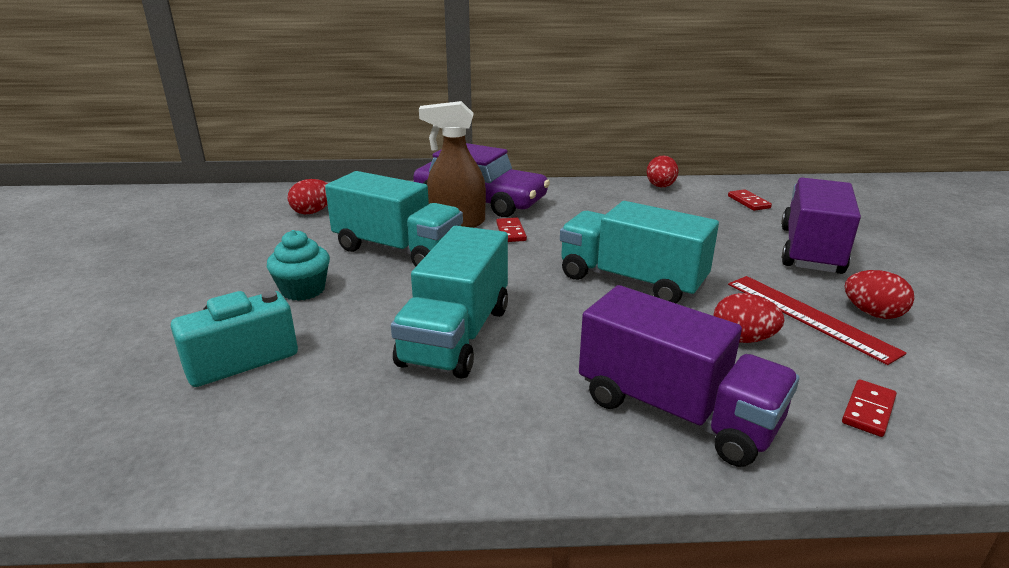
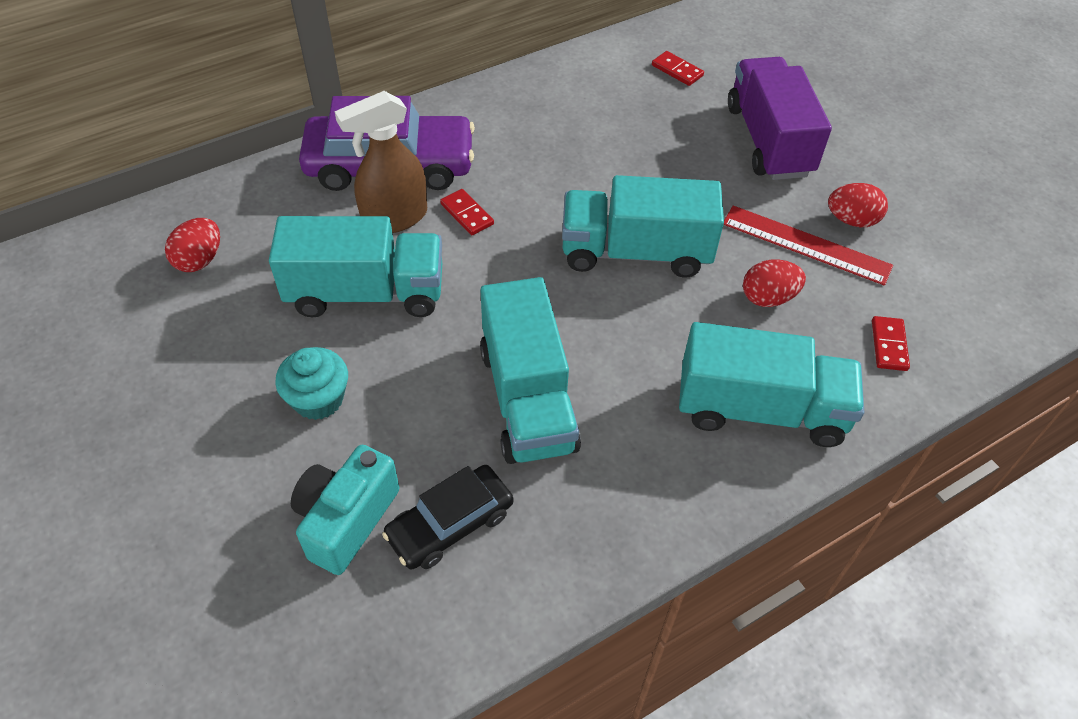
camera: 30 degrees left, 25 degrees up
purple truck [579,285,800,467] -> turquoise truck [679,322,864,447]
red egg [647,155,679,187] -> none
none -> black car [382,465,513,570]

